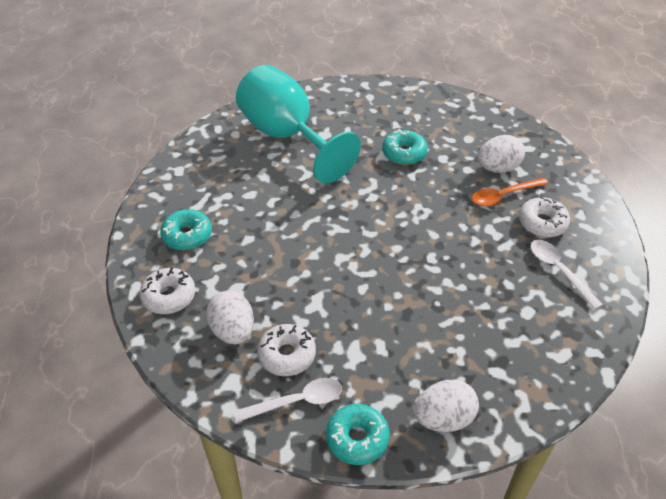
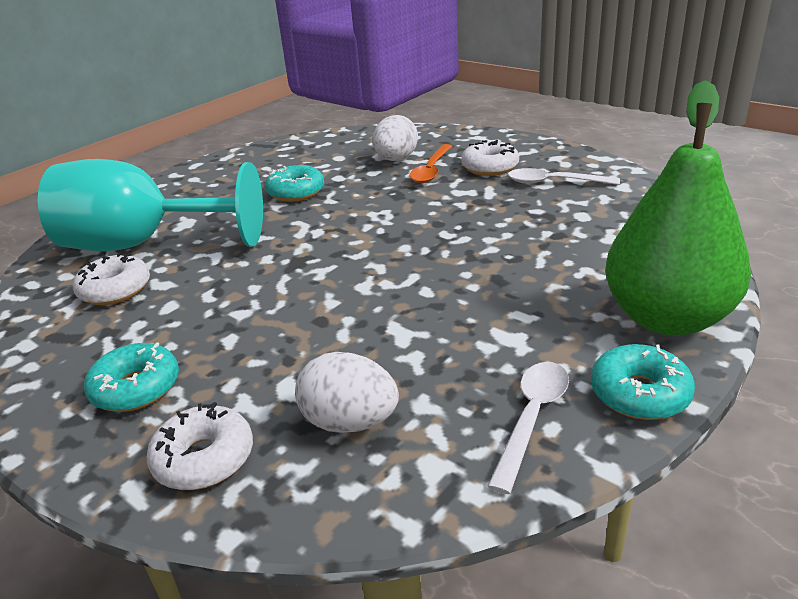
camera: 45 degrees left, 15 degrees down
white donut [257,324,316,376] -> white donut moved to [73,252,150,305]
white egg [414,380,479,432] -> green pear [605,80,751,336]

